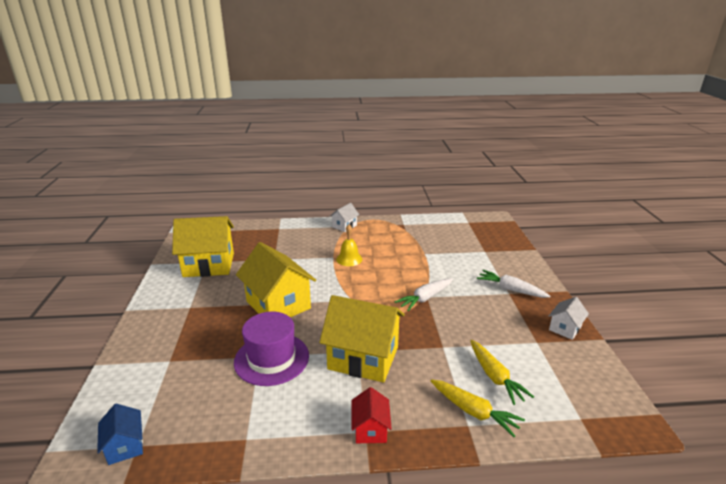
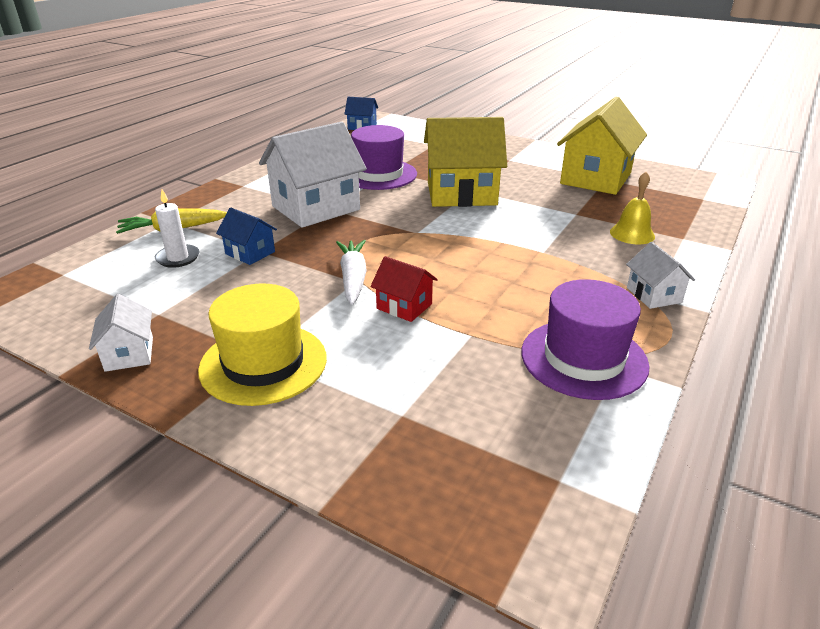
camera: 125 degrees right, 5 degrees up
yellow house [319,295,405,383] -> white house [259,122,367,228]
yellow bell [336,224,362,266] -> yellow bell moved to [610,172,655,244]
red house [352,387,392,443] -> red house moved to [370,256,438,322]
yellow carrot [470,340,534,405] -> white candle [155,189,200,268]
white carrot [477,270,551,298] -> yellow hat [198,283,327,406]
none -> blue house [216,208,277,265]
none -> purple hat [521,279,650,400]

